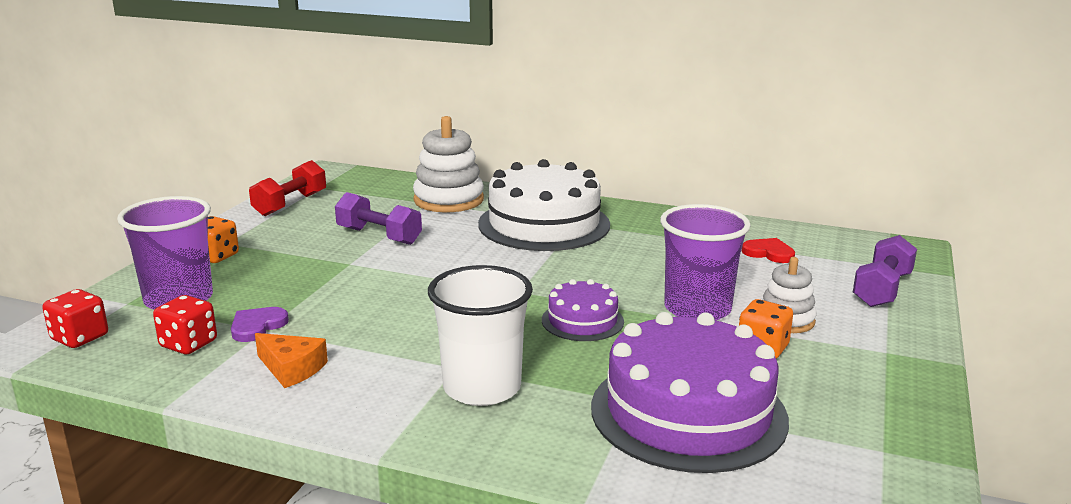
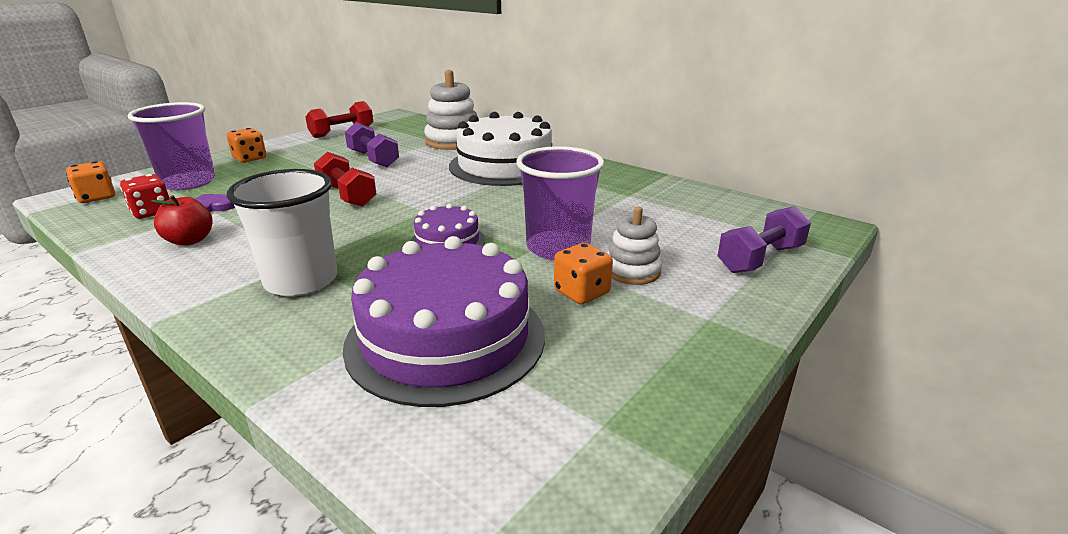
camera: 20 degrees right, 5 degrees up
red dice [42,289,108,348] -> orange dice [66,161,115,203]
orange cheese [255,333,328,388] -> red apple [151,195,213,245]
red heart [742,238,795,263] -> none
none -> red dumbbell [314,152,377,207]

